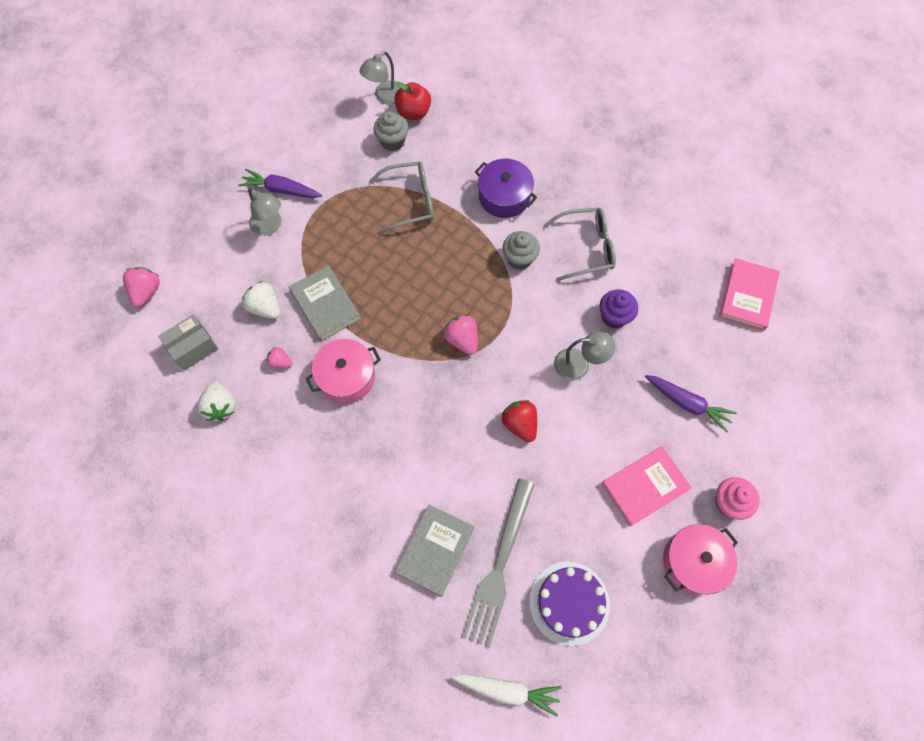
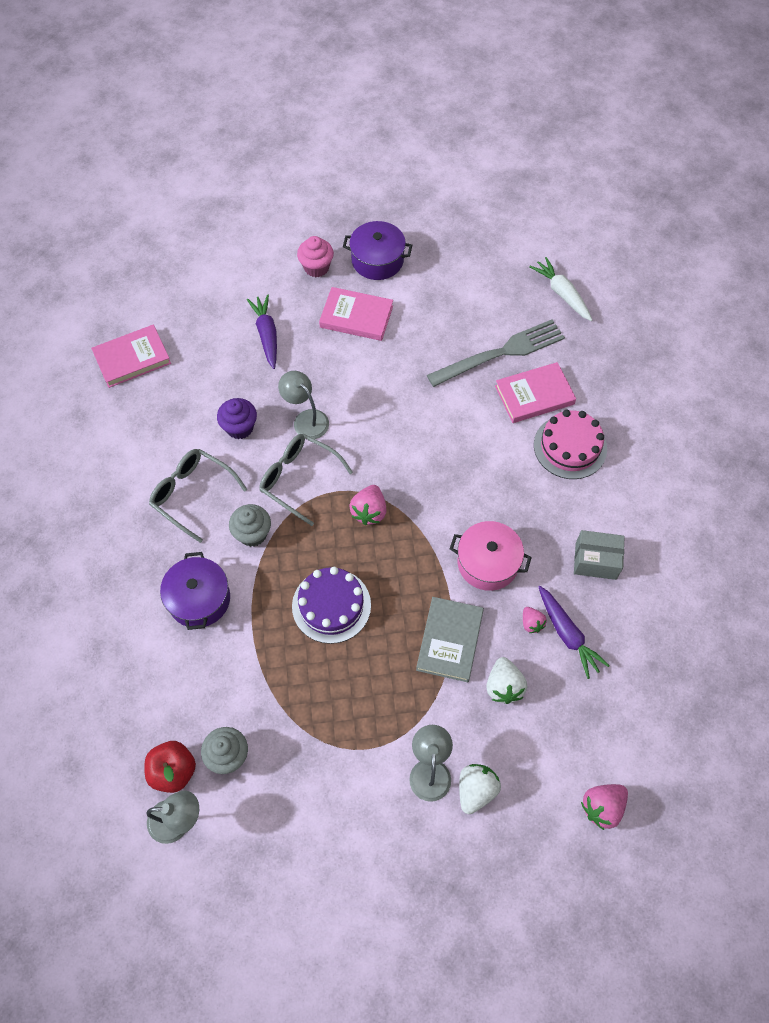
camera: 135 degrees left, 5 degrees down
grey box [158,314,218,371] -> grey box moved to [574,530,625,580]
white strawberry [197,381,236,421] -> white strawberry moved to [459,764,501,814]
purple carrot [238,169,322,198] -> purple carrot moved to [539,586,610,679]
grey glasses [369,161,434,234] -> grey glasses moved to [259,434,353,526]
grey book [395,504,474,597] -> pink book [495,362,576,423]
red strawberry [501,400,537,442] -> none
purple cake [529,562,610,646] -> purple cake moved to [292,567,371,644]
pink pot [663,524,738,595] -> purple pot [343,221,412,280]
none -> pink cake [534,410,607,479]

